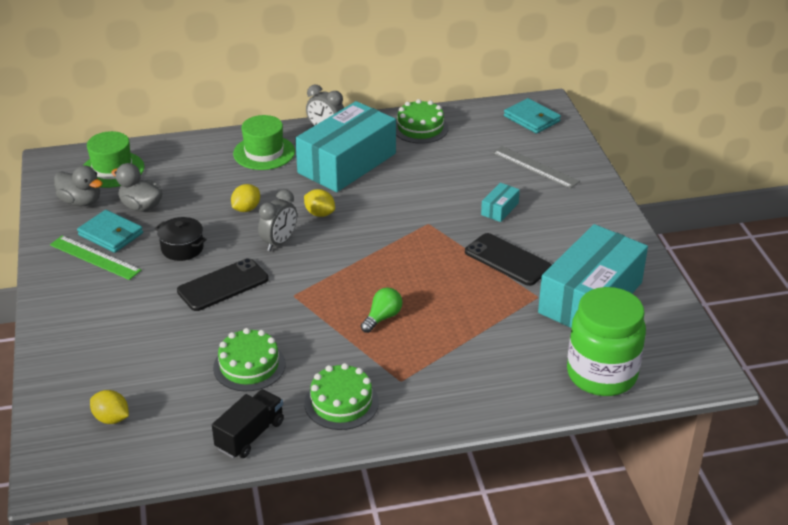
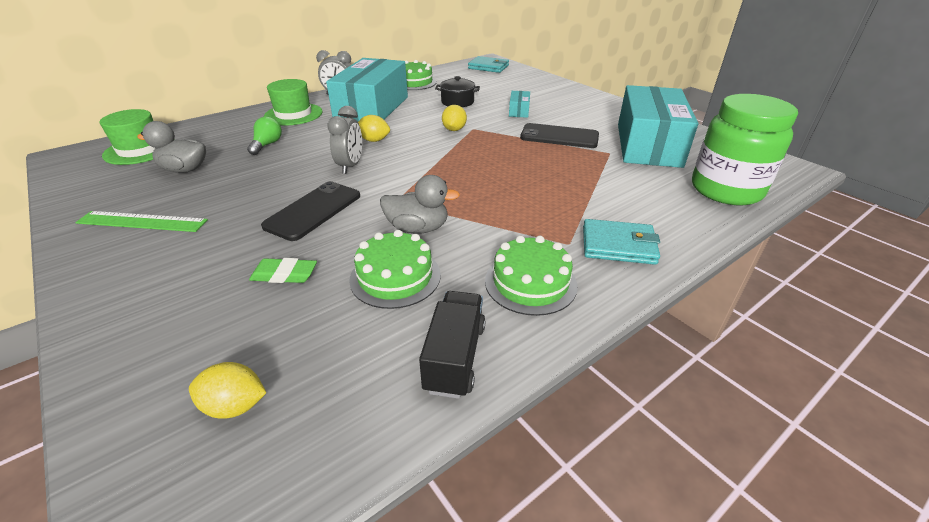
camera: 25 degrees left, 0 degrees up
grey duck [54,165,103,206] -> grey duck moved to [380,175,460,234]
turquoise wallet [77,210,143,253] -> turquoise wallet moved to [583,219,660,265]
black pot [155,217,207,261] -> black pot moved to [435,76,480,107]
yellow lemon [231,184,260,212] -> yellow lemon moved to [442,105,467,131]
green light bulb [361,288,402,333] -> green light bulb moved to [247,117,282,155]
grey ruler [492,146,580,189] -> none
none -> green eraser [249,258,317,283]

